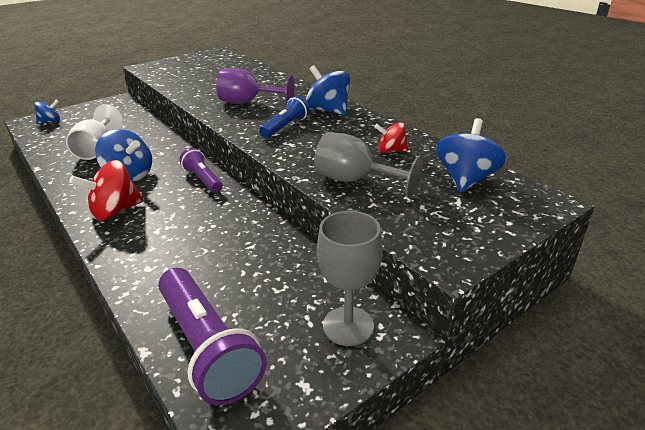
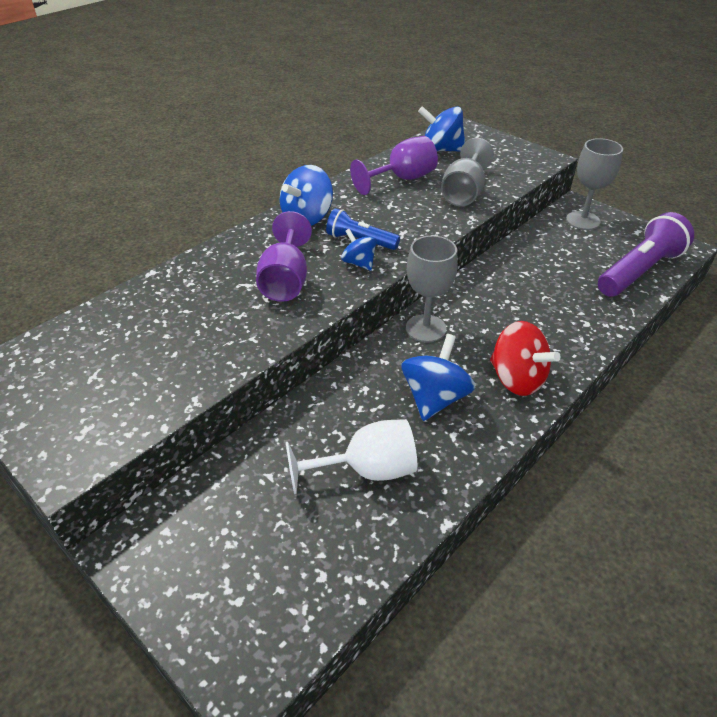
camera: 100 degrees left, 10 degrees up
blue spinning top [35,100,60,124] -> blue spinning top moved to [341,229,377,271]
purple flashlight [180,148,223,193] -> grey goblet [406,235,458,342]
red spinning top [374,122,409,153] -> purple goblet [350,136,438,195]

